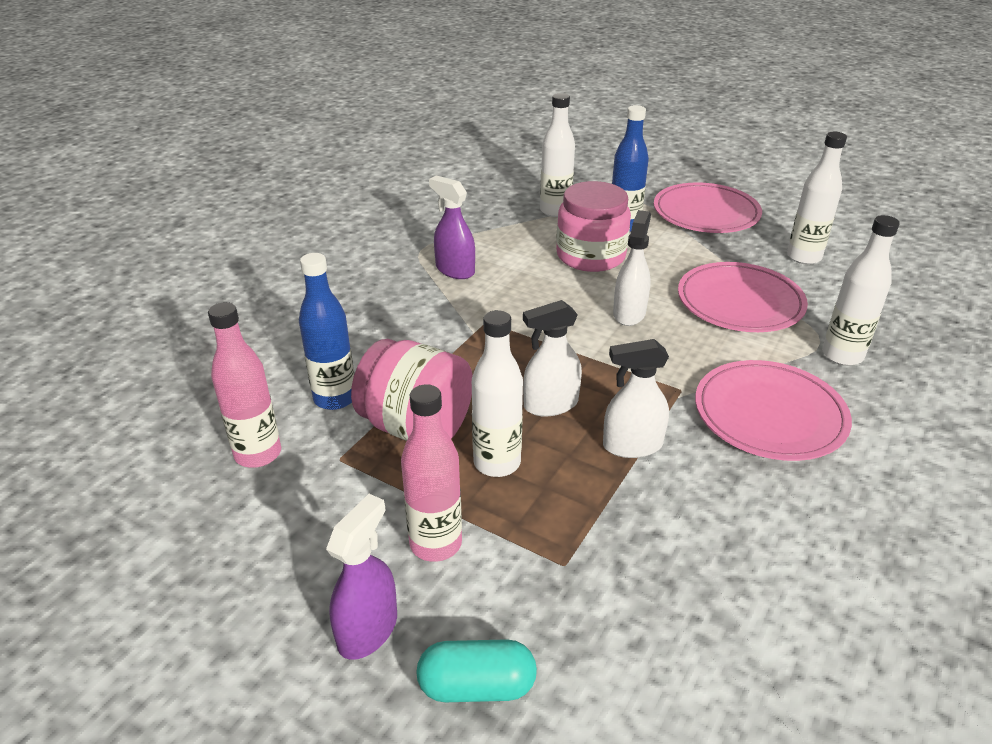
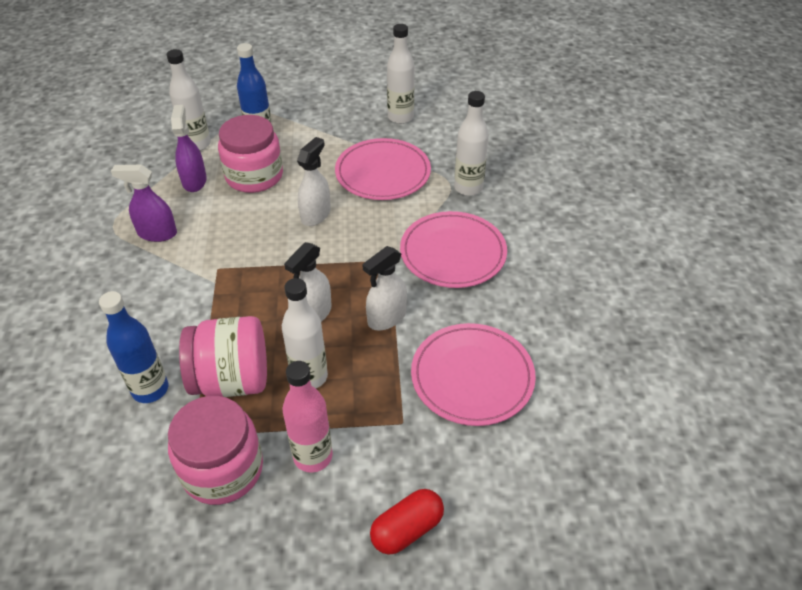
camera: 35 degrees left, 10 degrees up
pink bottle [208,302,281,468] -> none
purple spray bottle [326,494,397,660] -> purple spray bottle moved to [171,105,207,192]
turquoise capsule [416,639,537,702] -> red capsule [370,489,444,555]
white spray bottle [613,210,651,326] -> white spray bottle turned 45 degrees clockwise [297,137,331,226]
pink plate [654,182,762,233] -> pink plate moved to [411,323,536,426]
none -> pink jar [168,396,263,505]

